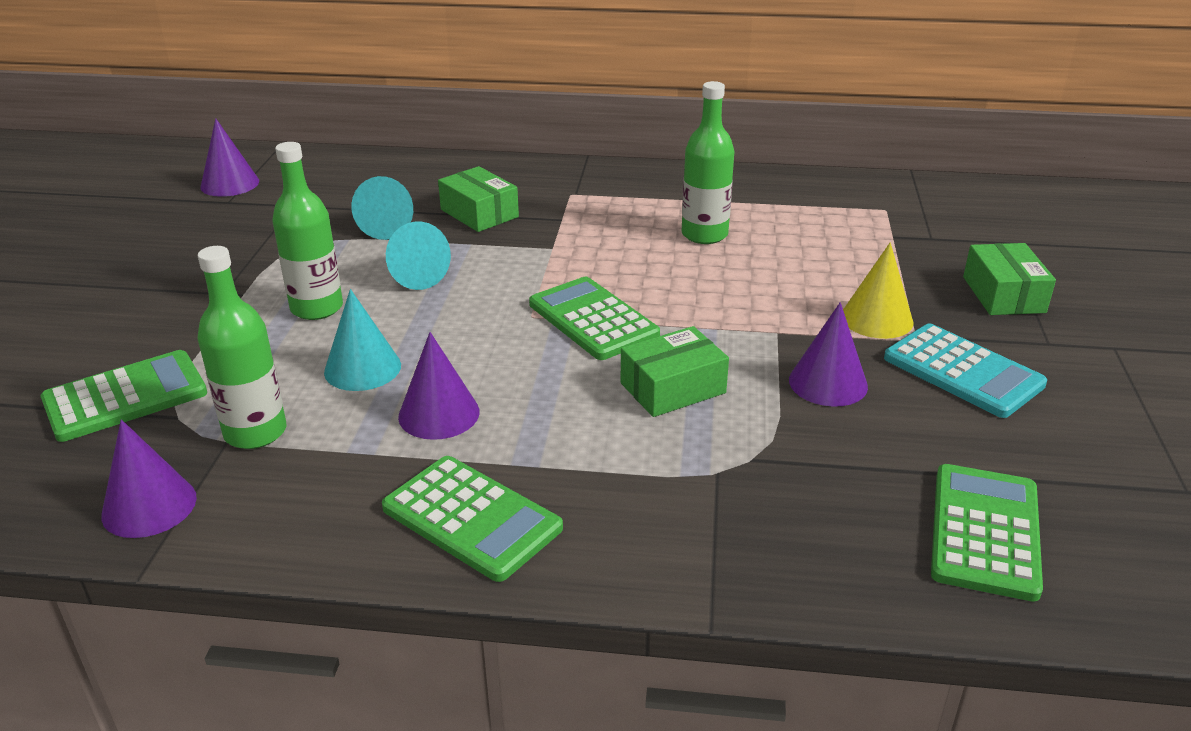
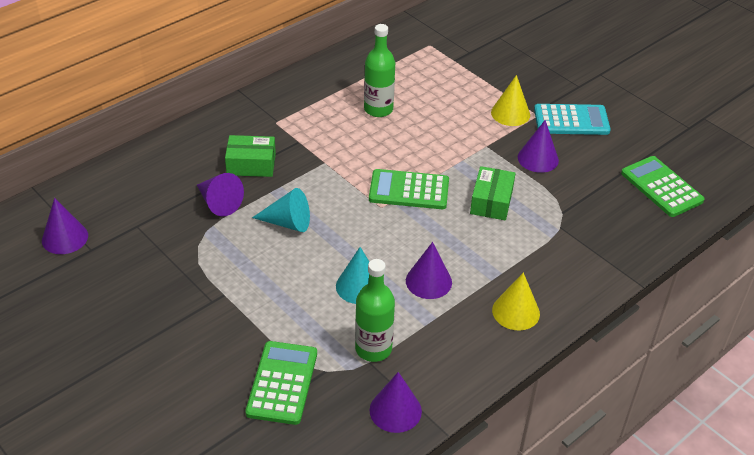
camera: 50 degrees left, 10 degrees up
green bottle [272,142,343,320] -> none
turquoise cone [351,176,413,240] -> purple cone [197,173,244,216]
green calculator [382,456,563,582] -> yellow cone [492,272,540,331]
green box [963,243,1056,315] -> none

